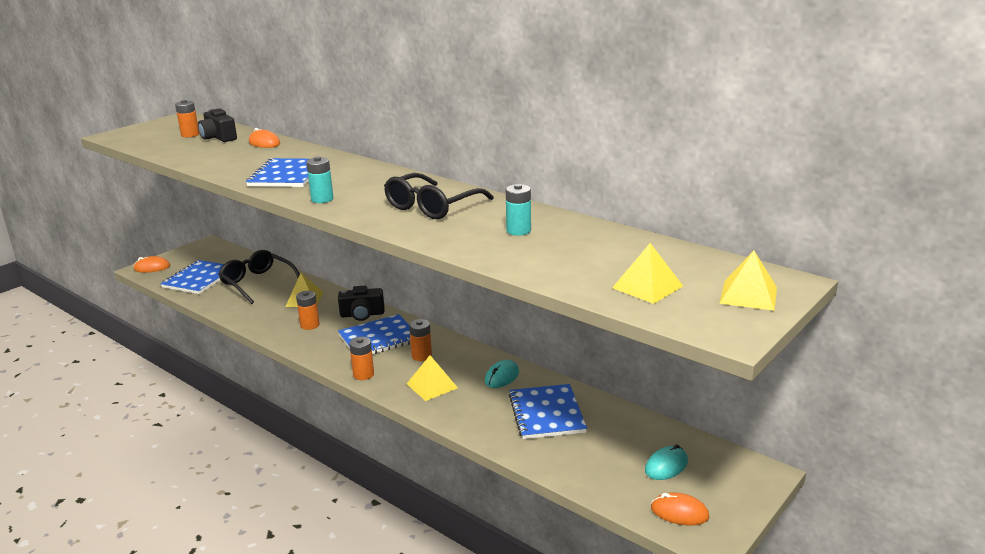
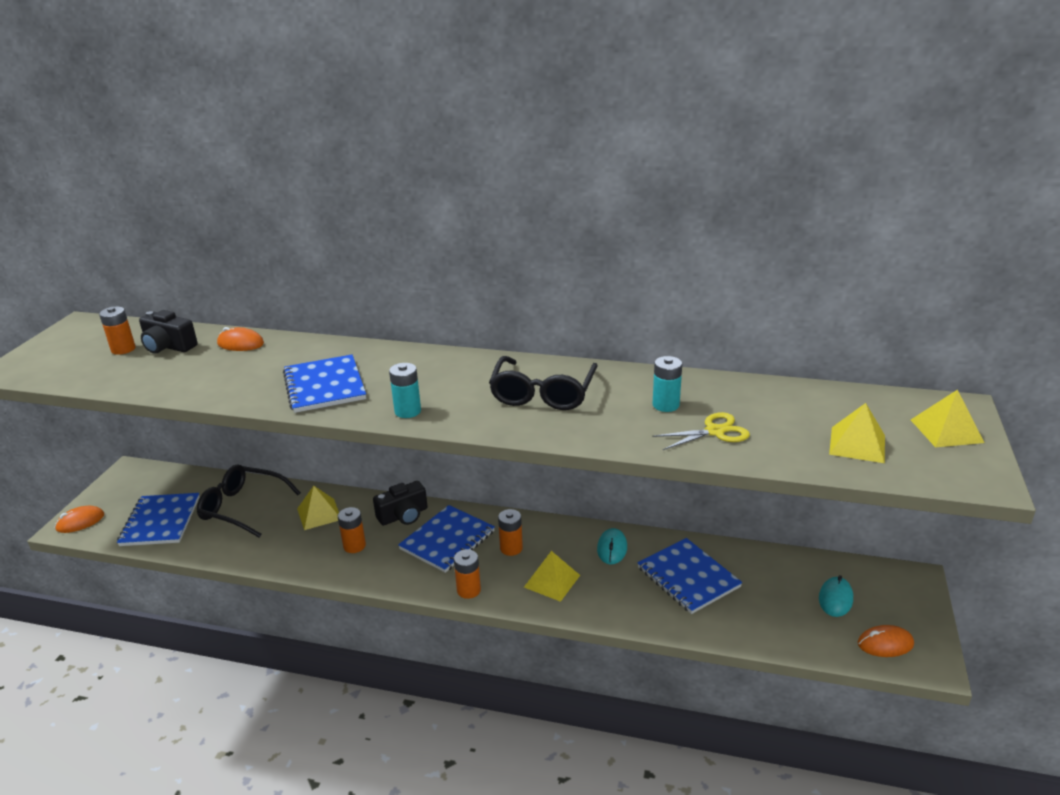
camera: 25 degrees left, 5 degrees up
none -> yellow scissors [652,412,750,450]

